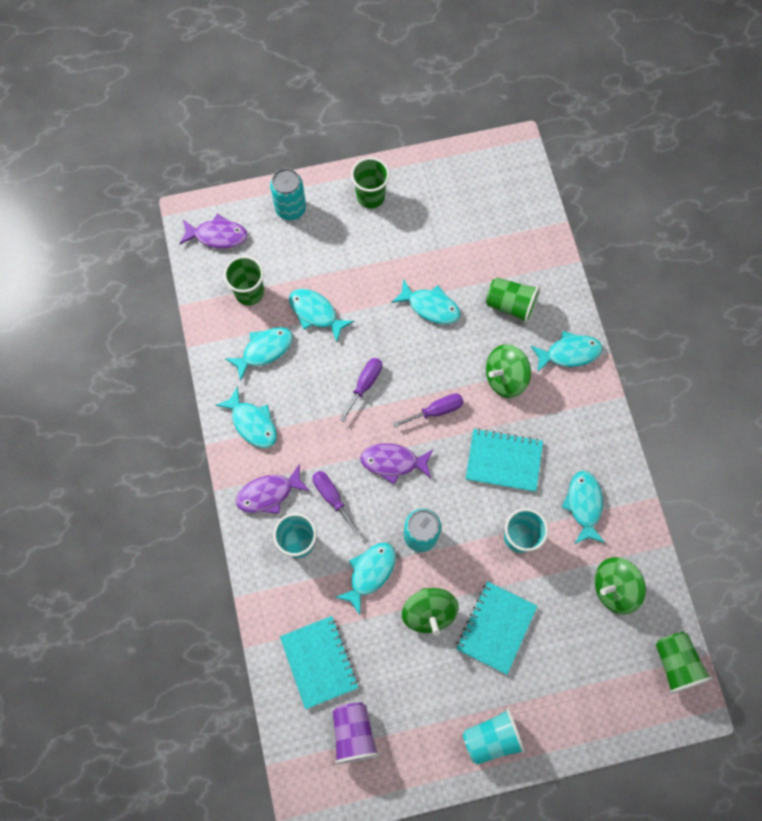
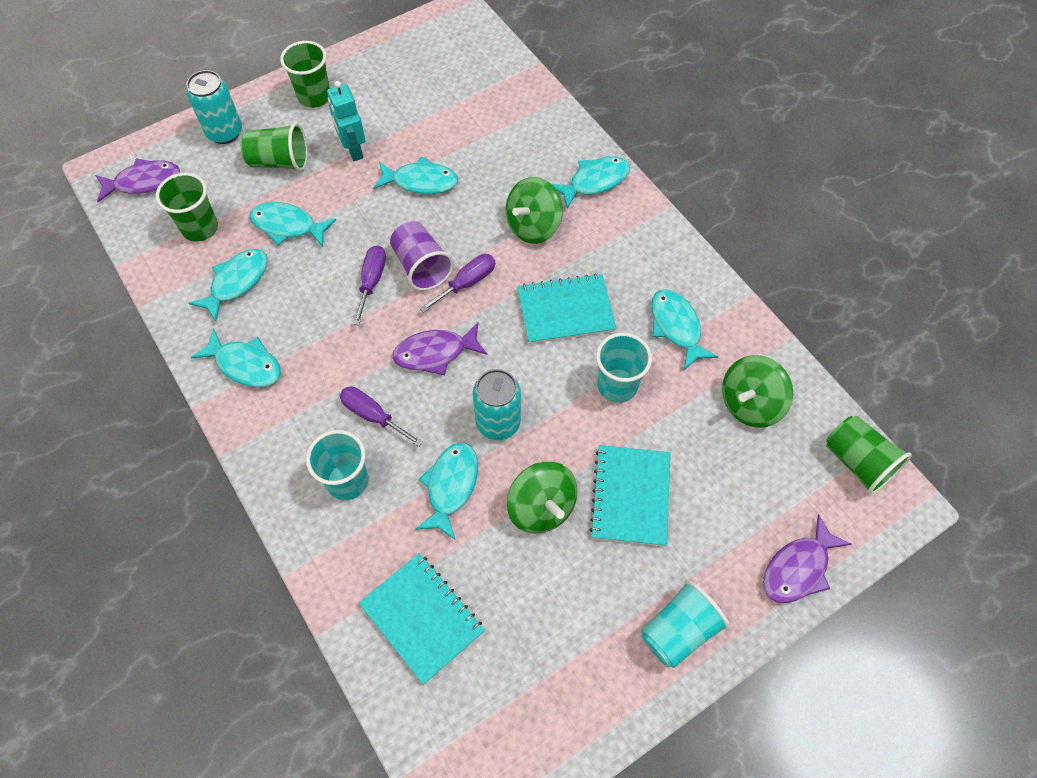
camera: 20 degrees left, 10 degrees down
purple fish [236,464,310,514] -> purple fish moved to [763,514,852,603]
purple cup [333,702,380,764] -> purple cup moved to [390,221,454,291]
green cup [486,277,540,324] -> green cup moved to [241,123,308,171]
none -> turquoise robot [327,81,365,161]

